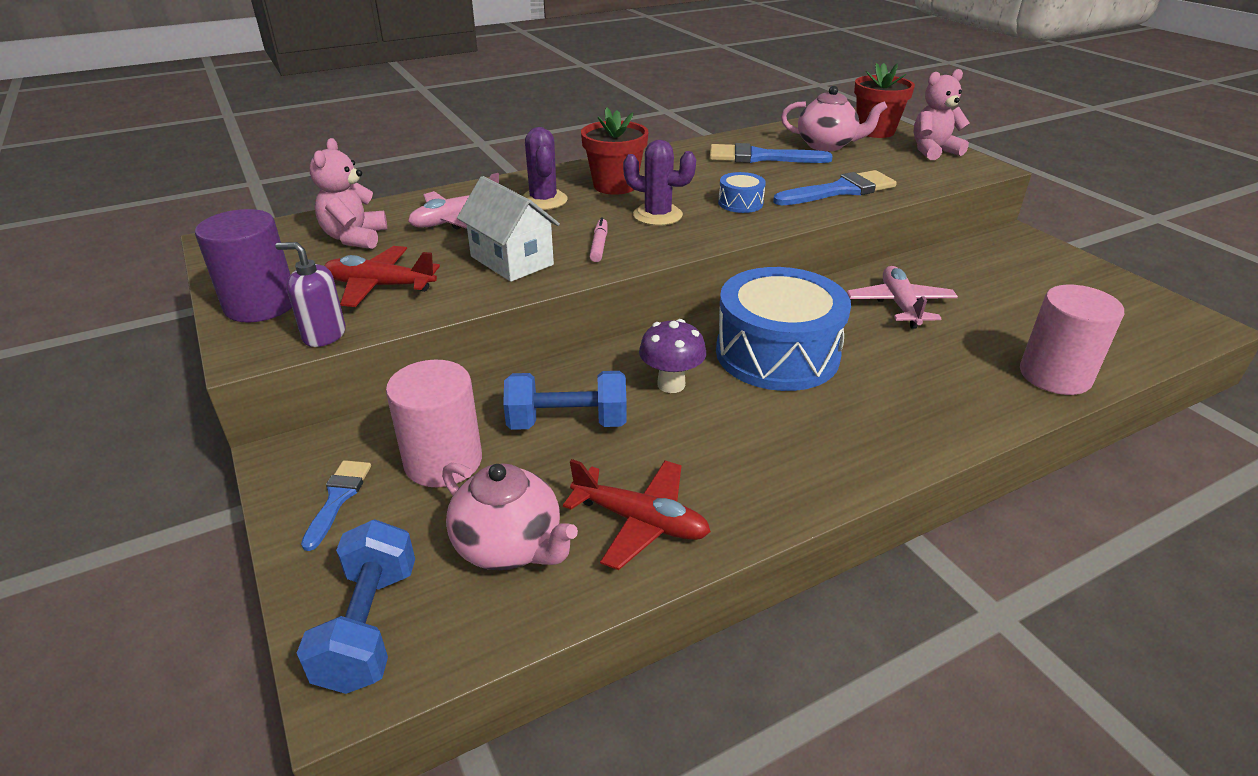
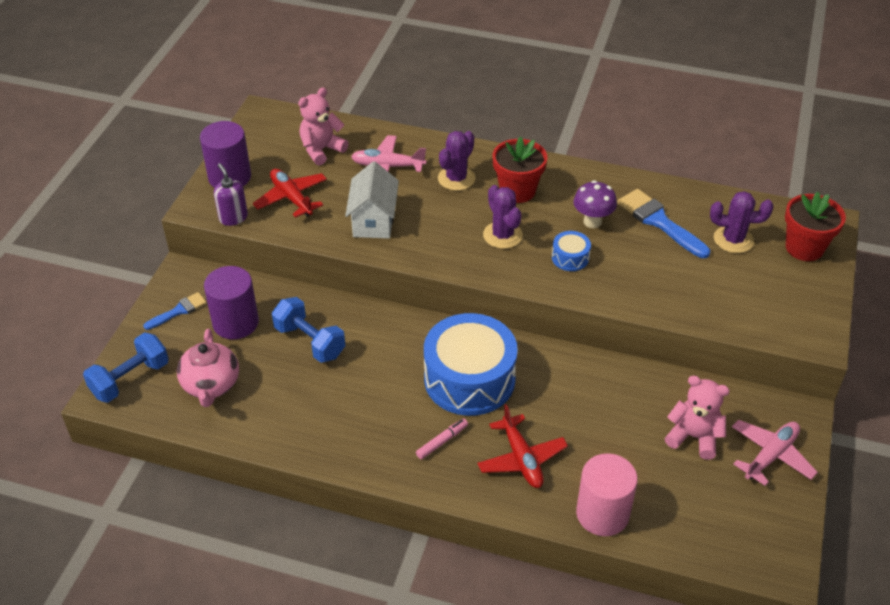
camera: 45 degrees right, 10 degrees up
pink cylinder [386,360,482,487] -> purple cylinder [204,266,259,339]
red plane [563,459,711,570] -> red plane moved to [477,404,568,488]
pink marker [590,218,607,262] -> pink marker moved to [416,418,468,459]
purple mushroom [639,319,706,393] -> purple mushroom moved to [573,180,617,228]
blue brush [773,170,897,205] -> none
pink teapot [781,86,887,151] -> purple cactus [710,191,773,253]
pink plane [847,266,958,329] -> pink plane moved to [732,420,818,486]
pink teddy bear [913,69,970,160] -> pink teddy bear moved to [665,376,730,460]

